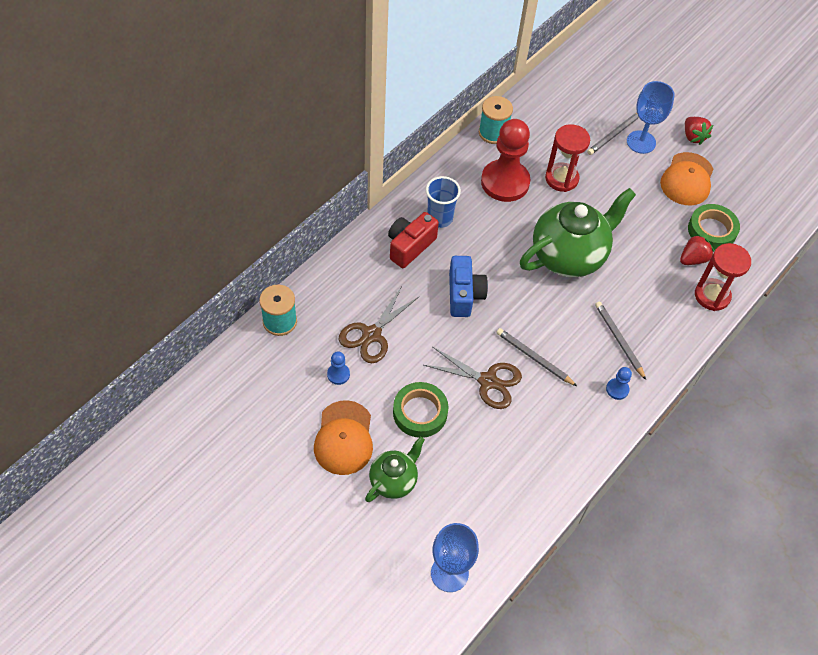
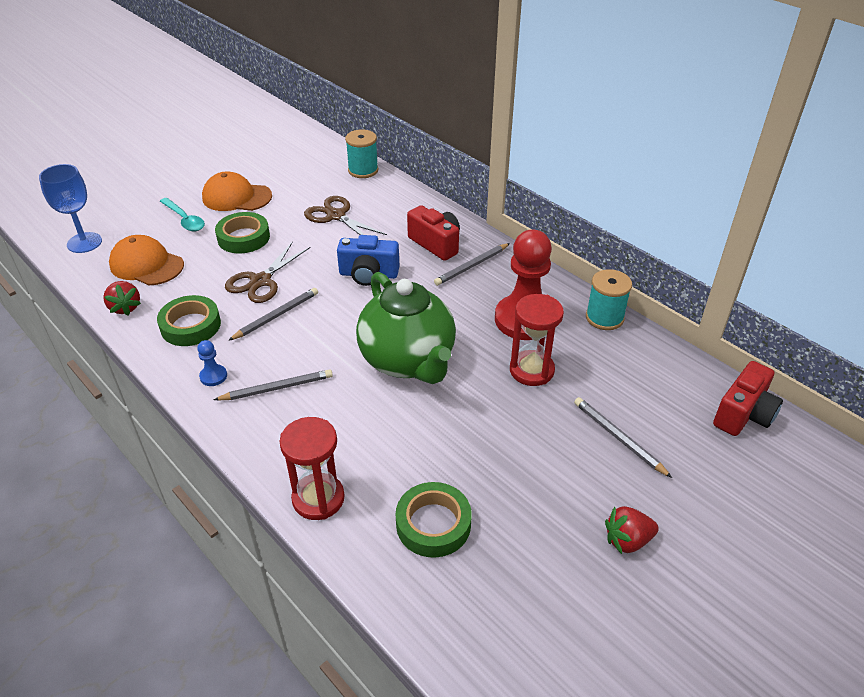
camera: 100 degrees right, 15 degrees down
blue pawn [327,351,350,385] -> none
green teapot [365,437,425,502] -> turquoise spoon [160,198,205,232]
blue cup [426,176,461,228] -> grey pencil [434,243,510,286]
blue goblet [627,81,675,154] -> none
orange cap [660,152,714,205] -> orange cap moved to [109,235,184,285]
red strawberry [680,234,714,265] -> red strawberry moved to [103,281,141,316]
none -> green tape [157,295,221,346]
none -> red camera [713,361,783,436]

